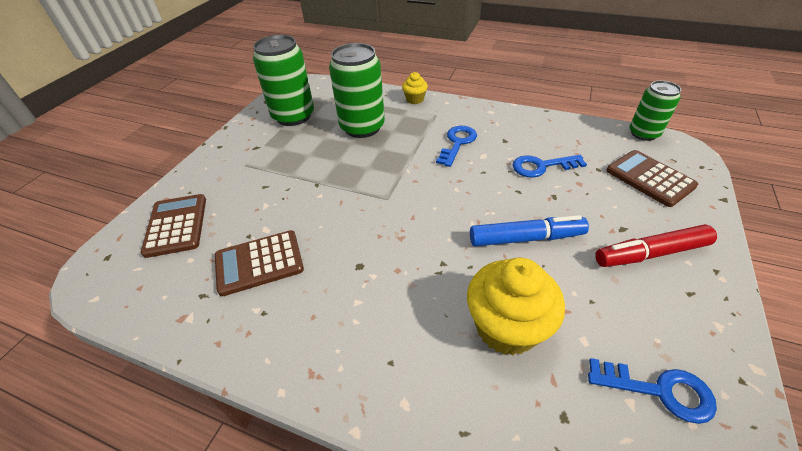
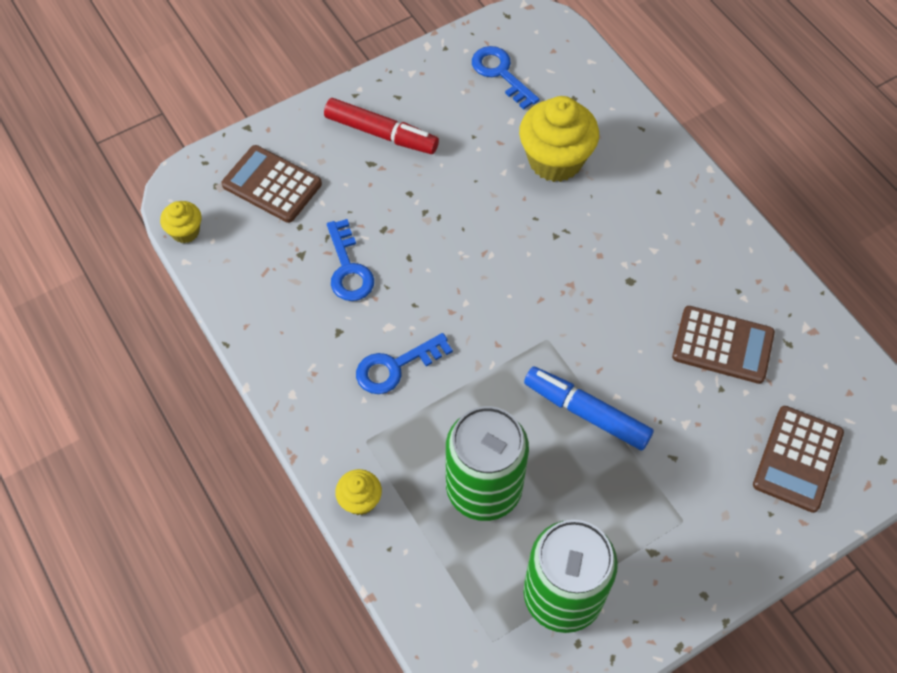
camera: 145 degrees left, 15 degrees up
blue marker [470,215,589,246] -> blue marker moved to [524,367,654,450]
blue key [512,155,587,177] -> blue key turned 45 degrees clockwise [327,219,374,301]
brown calculator [606,150,698,207] -> brown calculator turned 120 degrees clockwise [222,145,322,223]
green can [629,81,681,141] -> yellow cupcake [160,201,201,243]

